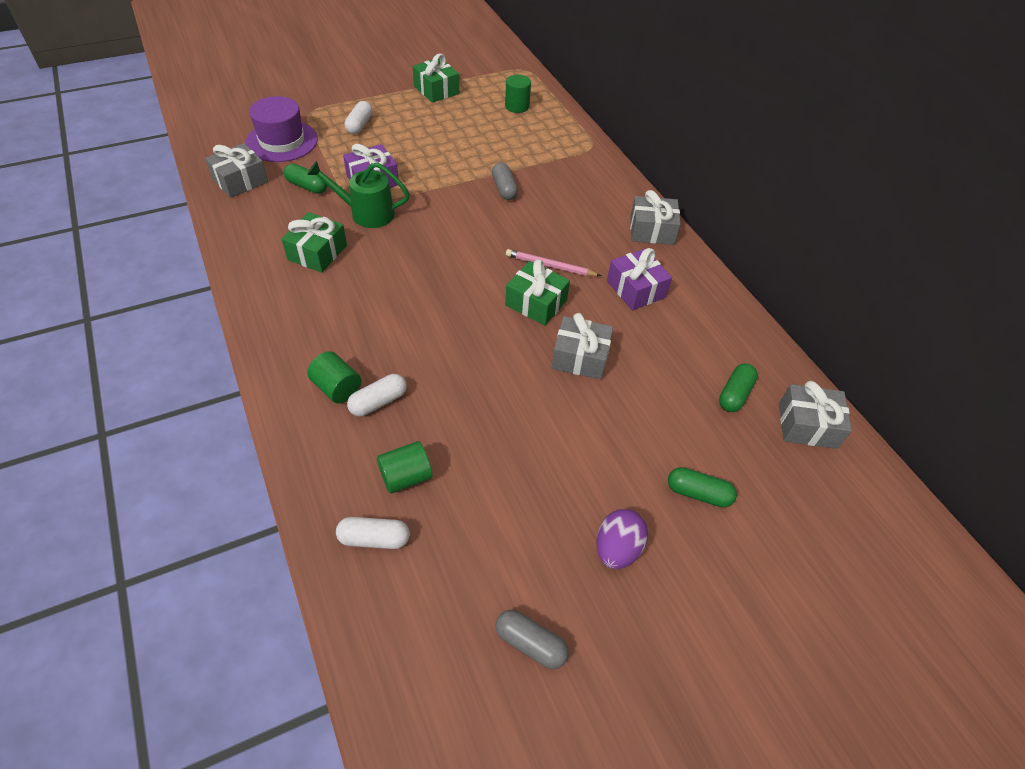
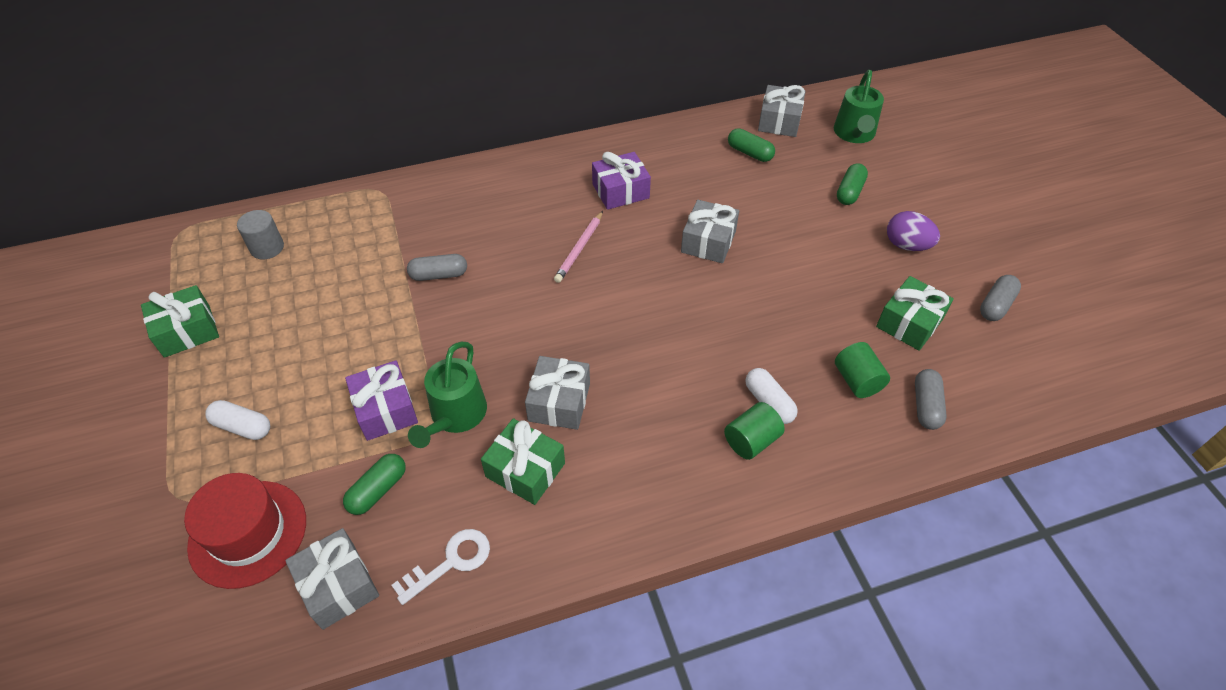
camera: 80 degrees left, 0 degrees up
purple hat [245,96,318,162] -> red hat [184,473,306,589]
white capsule [336,517,410,549] -> grey capsule [915,369,947,430]
green cylinder [505,75,531,113] -> grey cylinder [237,210,284,259]
green gift [505,259,570,325] -> green gift moved to [876,276,954,351]
grey gift [630,190,681,245] -> grey gift moved to [525,356,590,430]
none -> white key [391,529,490,605]
none -> green watering can [834,70,884,143]

